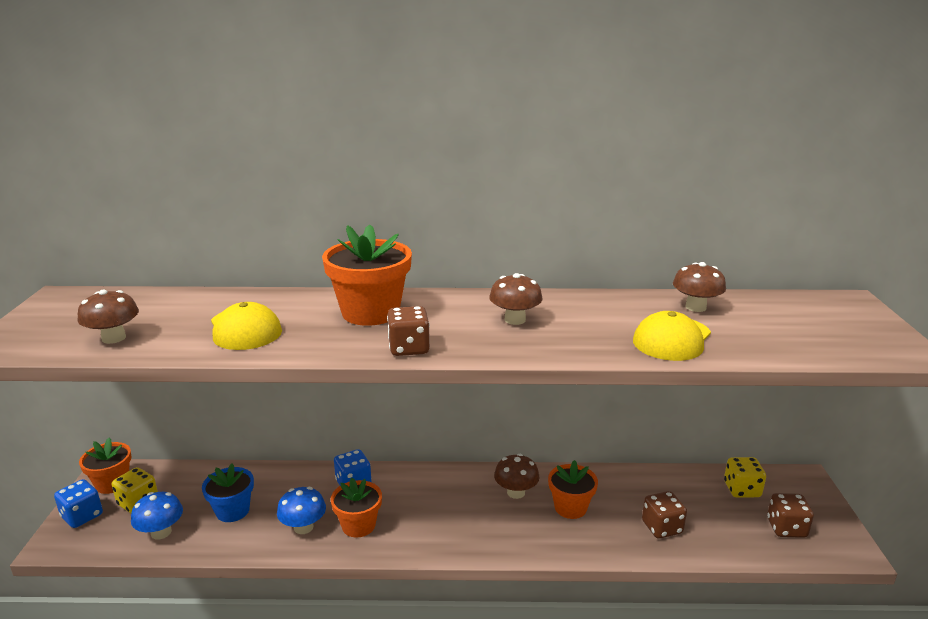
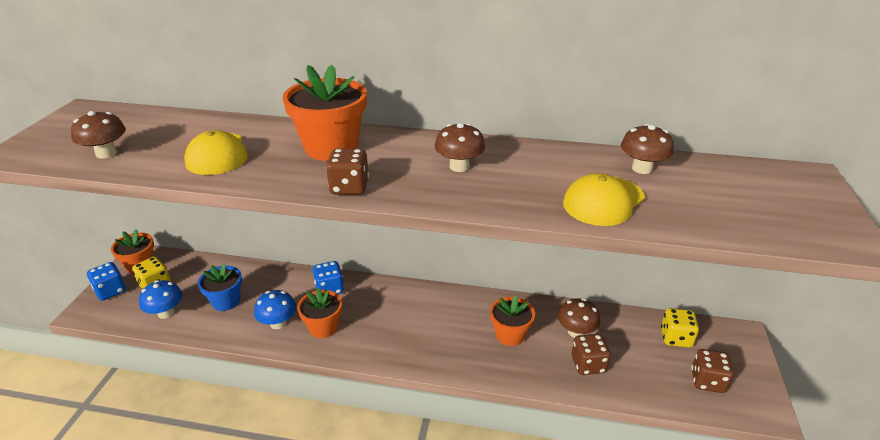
camera: 10 degrees right, 10 degrees up
brown mushroom [494,454,539,499] -> brown mushroom moved to [558,298,600,338]

